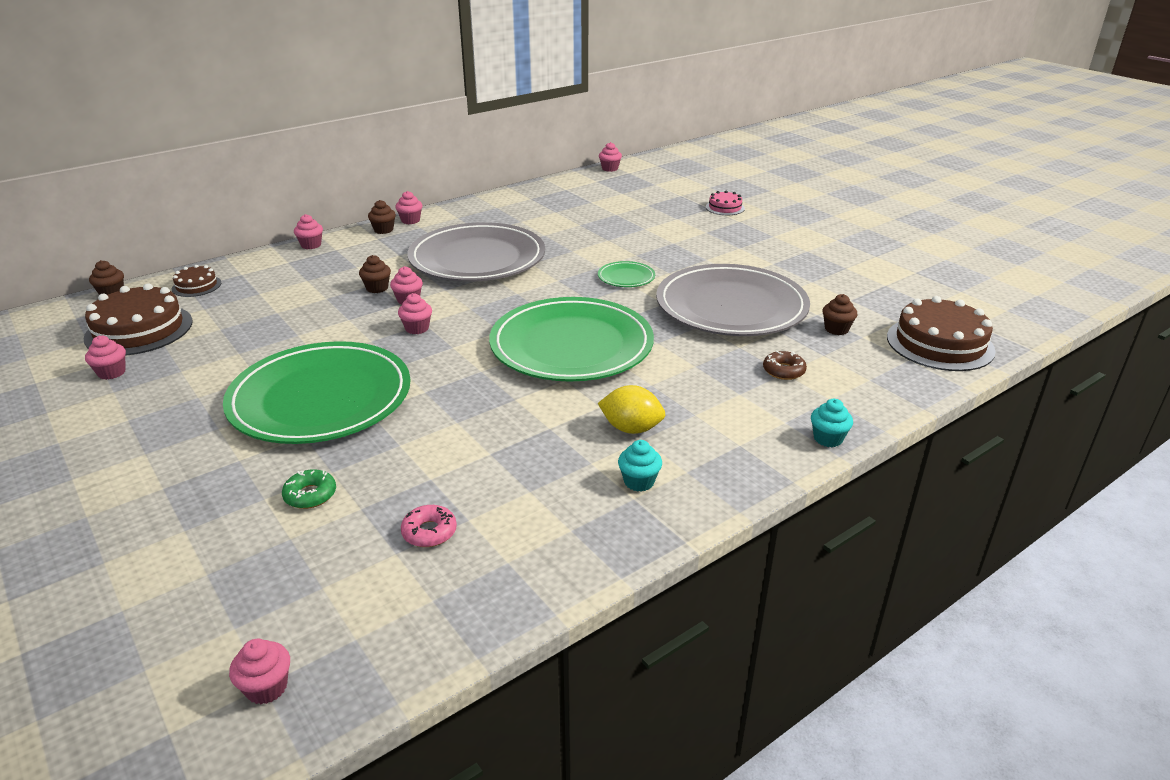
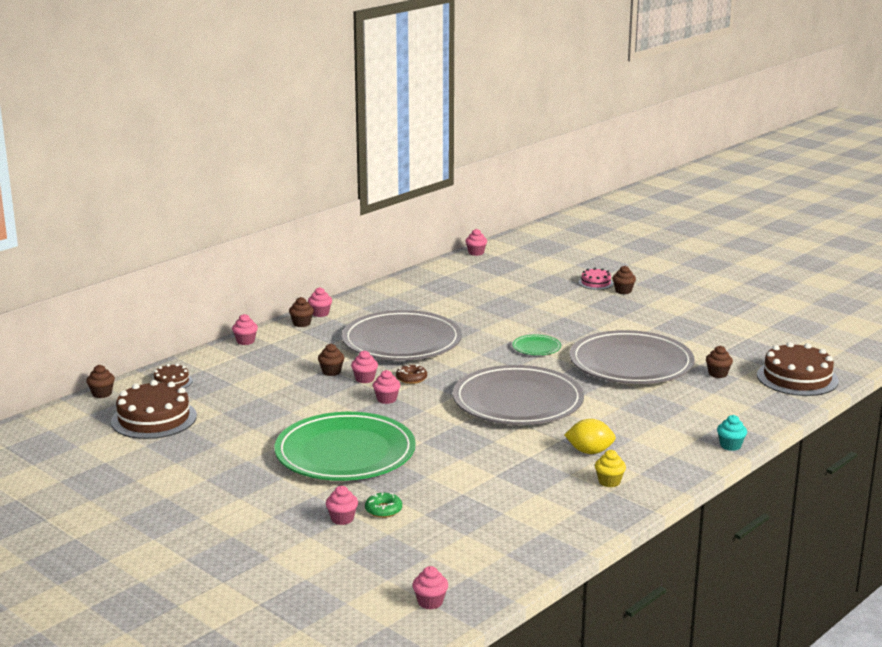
camera: 10 degrees left, 10 degrees down
pink cupcake [85,336,126,380] -> pink cupcake moved to [326,486,358,525]
pink donut [401,505,457,547] -> none
green plate [489,297,654,382] -> grey plate [453,365,584,425]
turquoise cupcake [618,440,662,492] -> yellow cupcake [595,450,626,487]
brown donut [763,351,807,380] -> brown donut moved to [396,364,427,384]
none -> brown cupcake [612,266,636,294]

